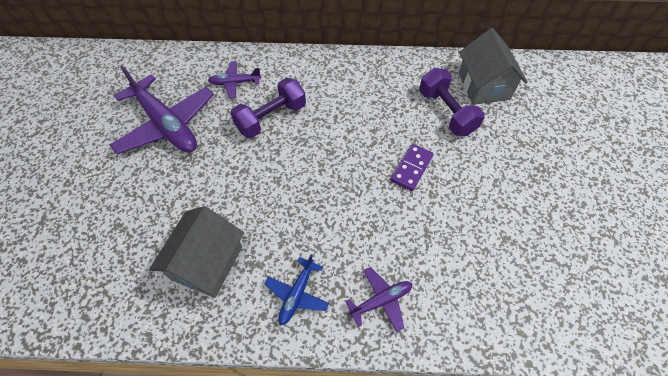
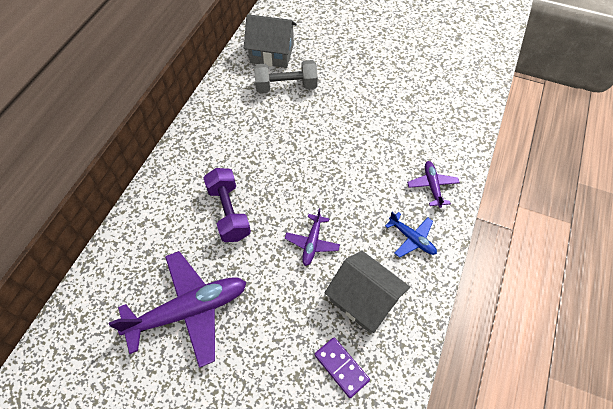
camera: 70 degrees left, 0 degrees up
purple plane [208,61,261,99] -> purple plane moved to [285,209,340,266]
purple domino [391,144,433,191] -> purple domino moved to [314,337,370,398]
purple dumbbell [419,68,485,136] -> grey dumbbell [254,60,318,93]

